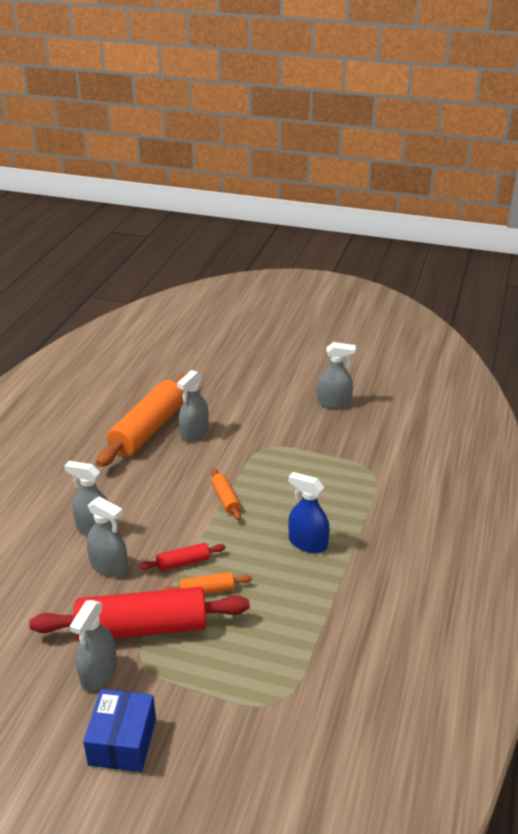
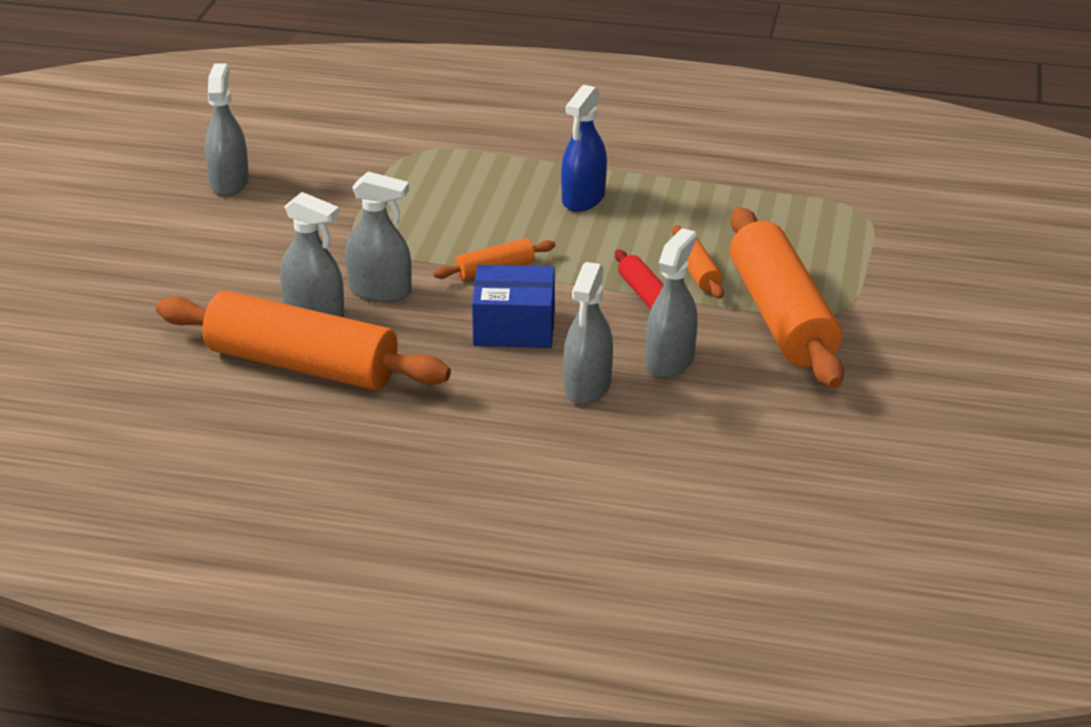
camera: 95 degrees left, 0 degrees up
red rolling pin [29,587,250,641] -> orange rolling pin [730,207,844,388]
grey spray bottle [70,600,117,691] -> grey spray bottle moved to [345,172,412,302]
blue box [83,689,156,772] -> blue box moved to [472,265,555,348]

